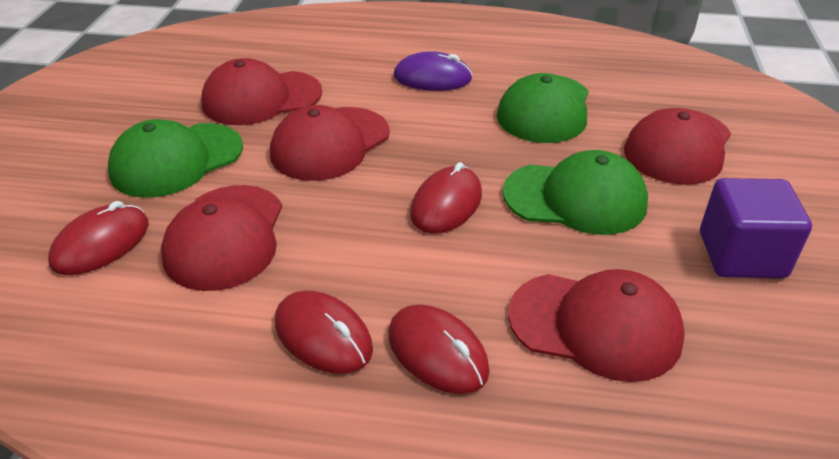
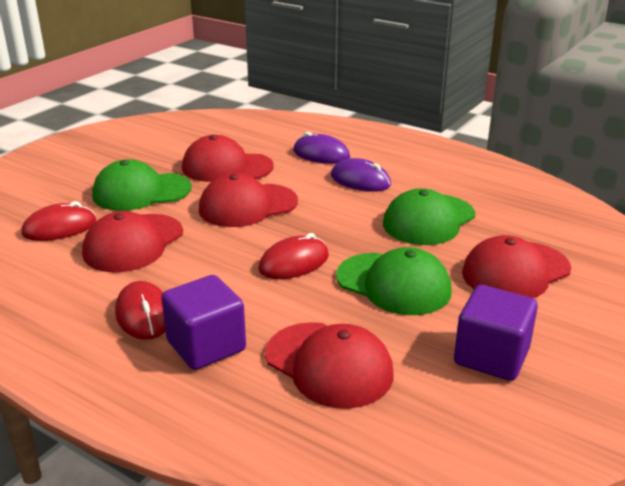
camera: 25 degrees right, 10 degrees down
red mouse [388,304,490,394] -> purple cube [161,275,246,370]
none -> purple mouse [293,132,350,164]

